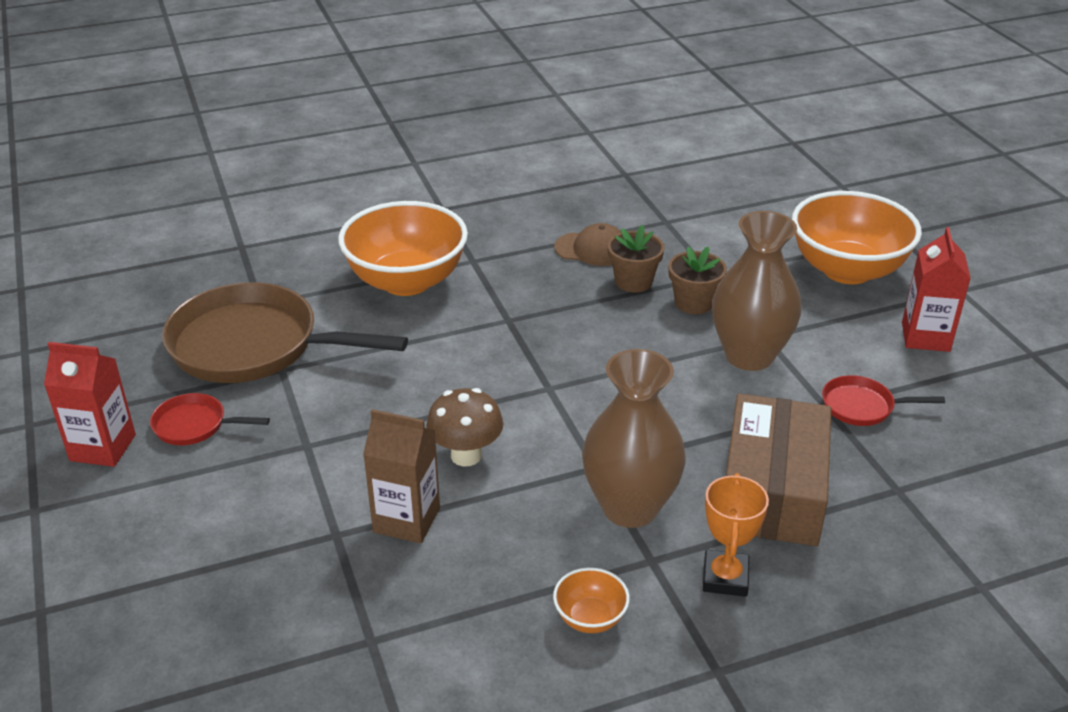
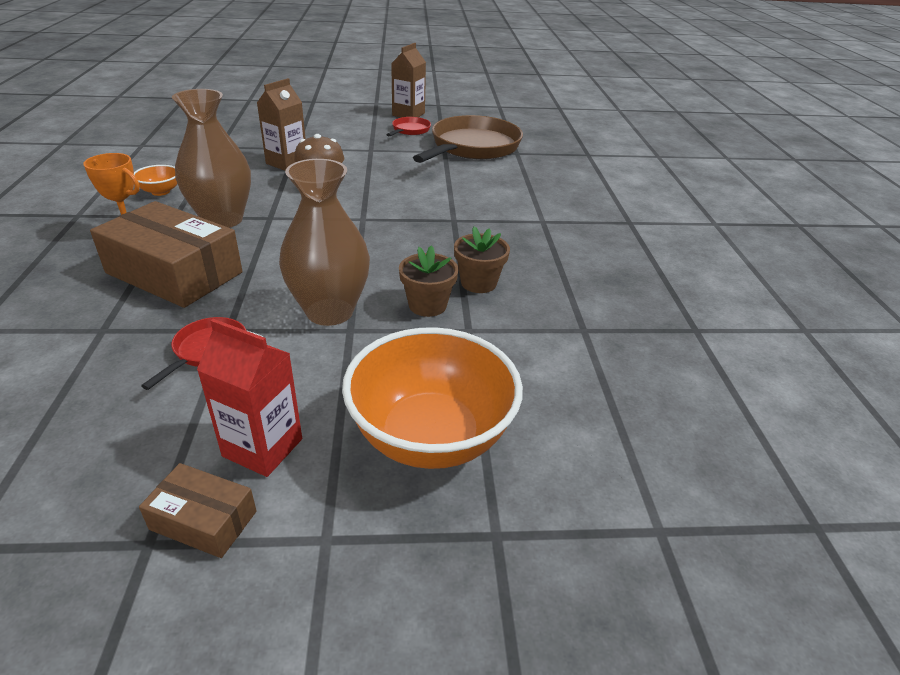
camera: 105 degrees right, 0 degrees up
red carton [44,342,136,467] -> brown carton [391,43,426,117]
orange bowl [338,201,468,296] -> none
brown cap [554,223,621,266] -> none
none -> brown box [139,463,256,558]

